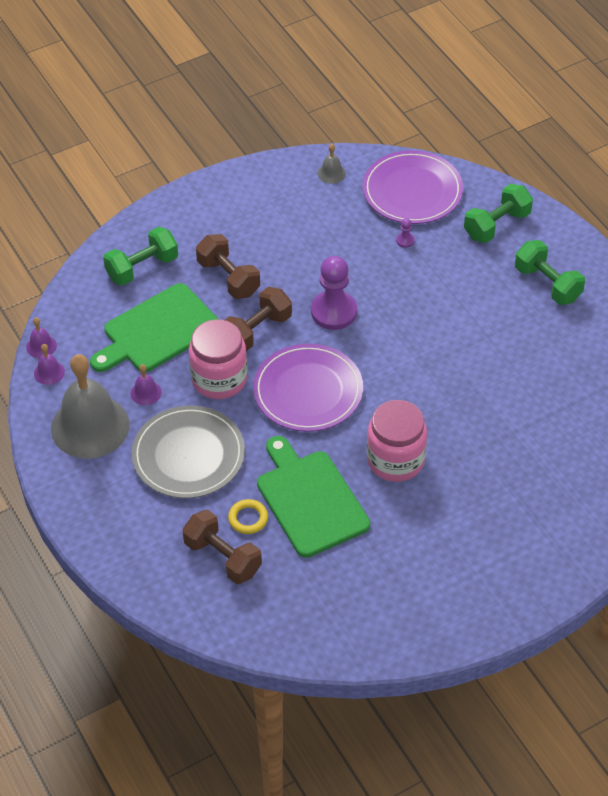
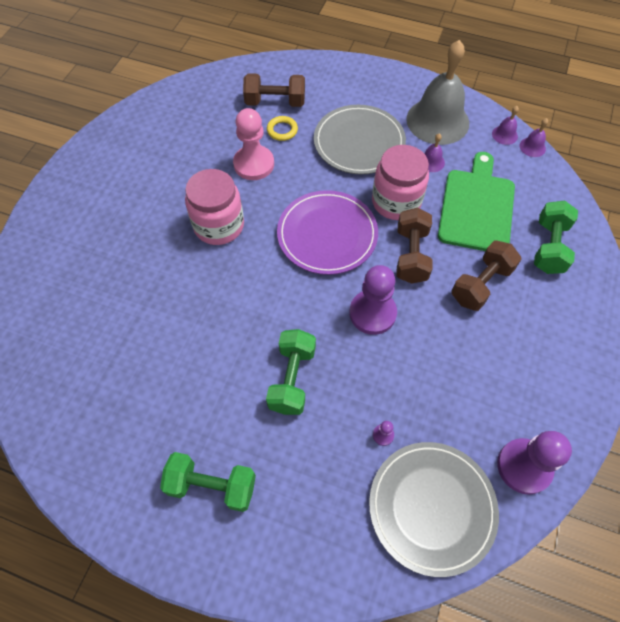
camera: 140 degrees right, 10 degrees up
brown dumbbell [196,234,260,299] -> brown dumbbell turned 60 degrees counterclockwise [451,240,521,311]
green cutting board [257,436,370,558] -> pink pawn [233,108,274,180]
grey bell [318,144,346,184] -> purple pawn [497,431,572,495]
purple plate [362,150,463,224] -> grey plate [369,442,499,577]
green dumbbell [464,184,533,243] -> green dumbbell moved to [266,329,316,415]

